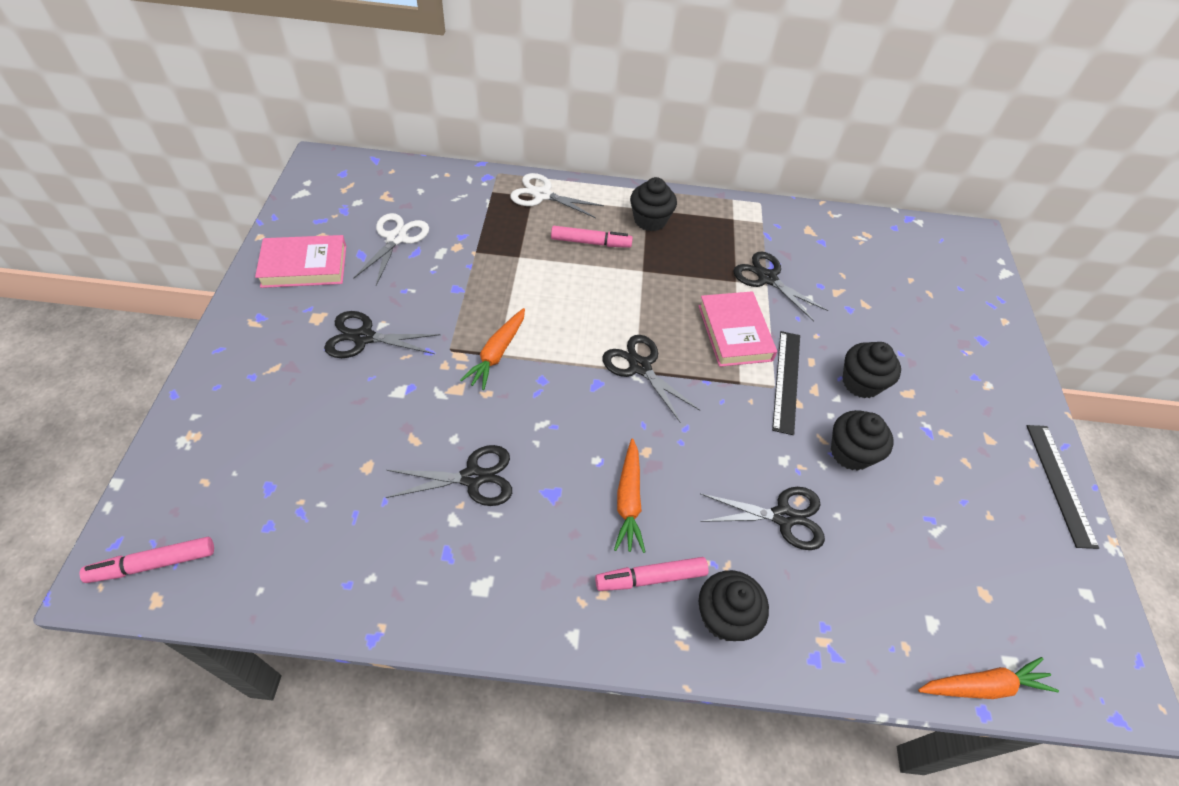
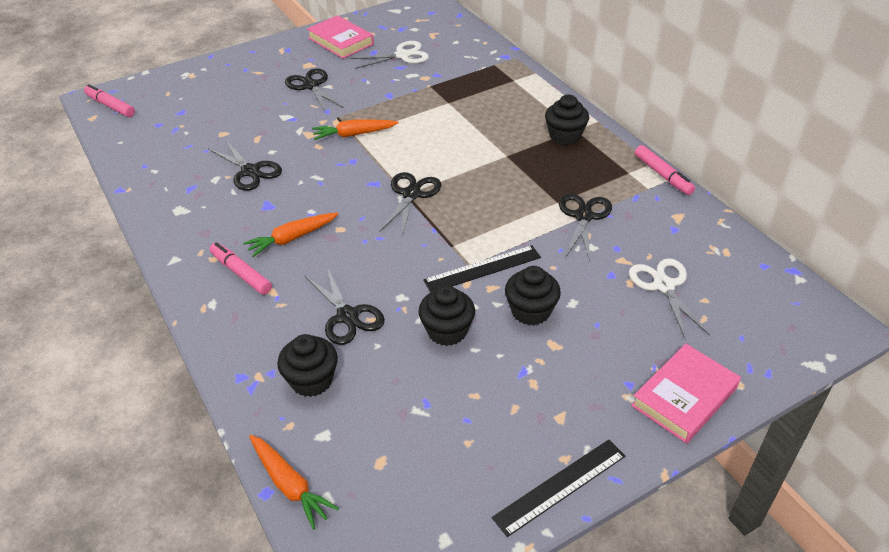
camera: 60 degrees right, 10 degrees down
white scissors [510,173,604,218] -> white scissors moved to [629,258,710,338]
pink marker [551,226,633,248] -> pink marker moved to [635,145,695,195]
pink book [698,291,777,367] -> pink book moved to [631,343,741,443]
black cupcake [699,570,769,641] -> black cupcake moved to [277,334,338,397]

